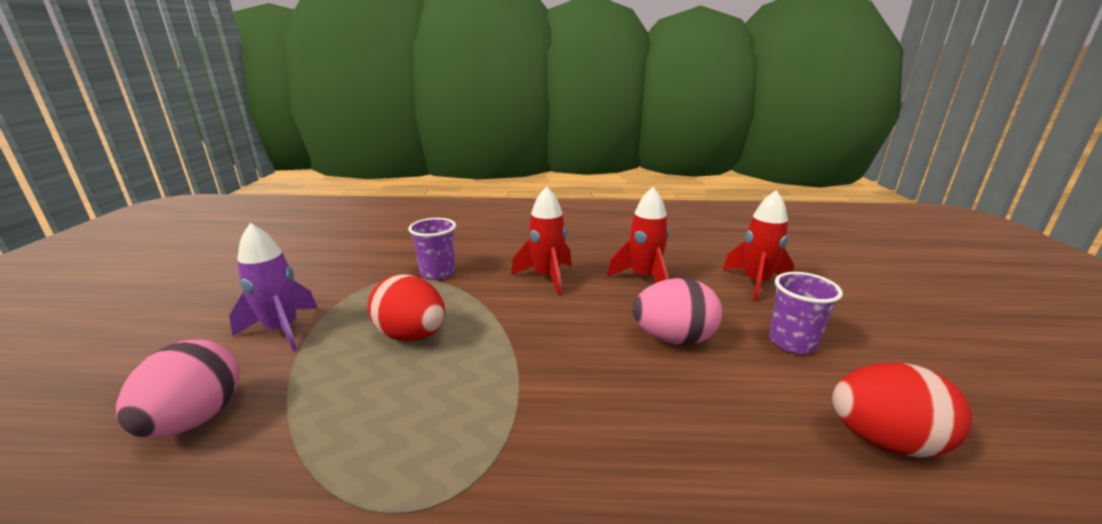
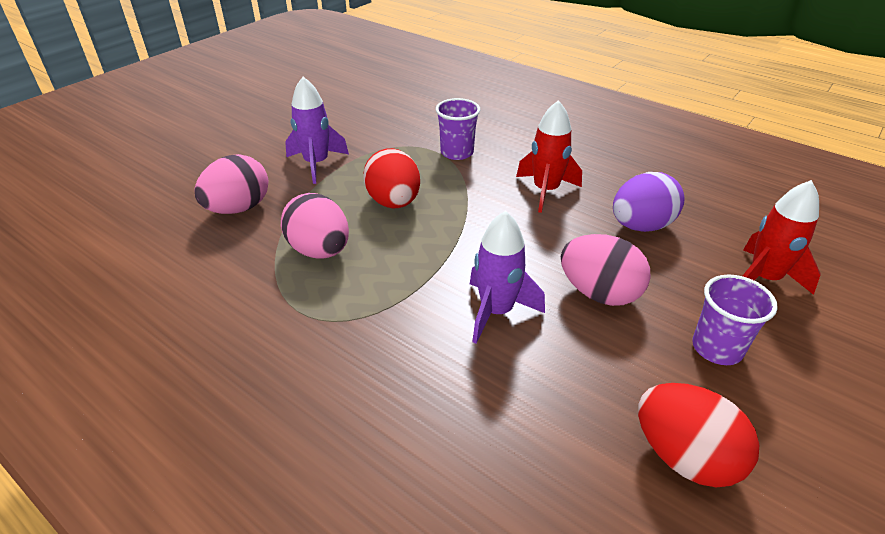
camera: 35 degrees right, 15 degrees up
red rocket [607,187,669,282] -> purple egg [613,172,685,232]
none -> pink egg [281,193,349,259]
none -> purple rocket [470,211,545,344]

